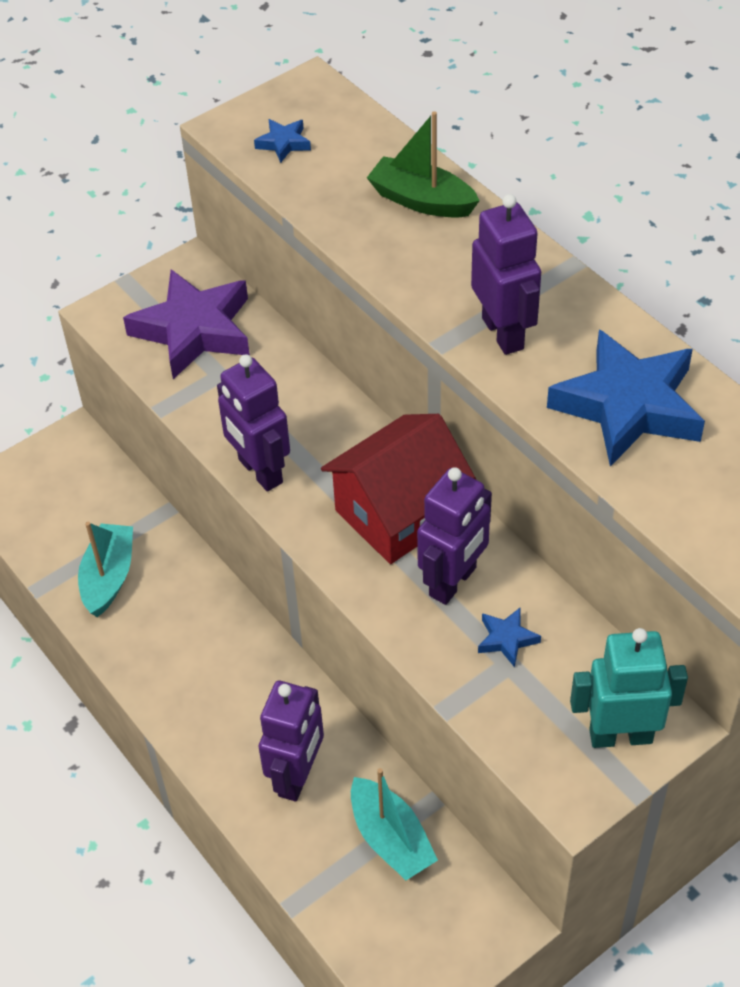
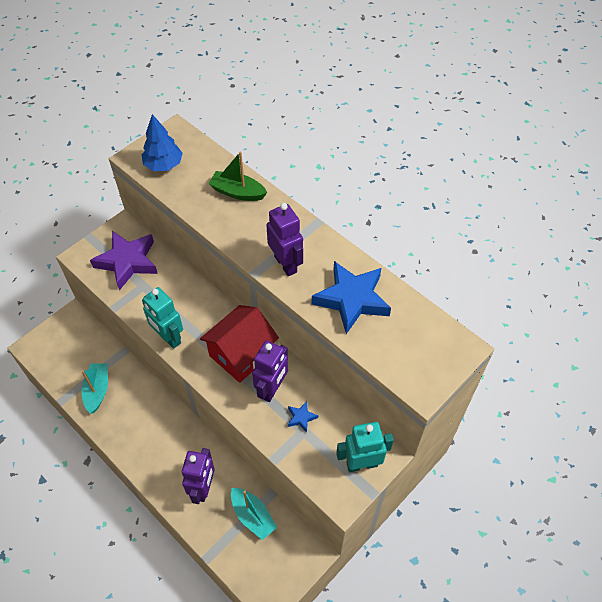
camera: 10 degrees left, 5 degrees up
purple robot [217,354,290,491] -> turquoise robot [142,287,183,349]
blue star [254,119,311,163] -> blue tree [142,114,183,171]

